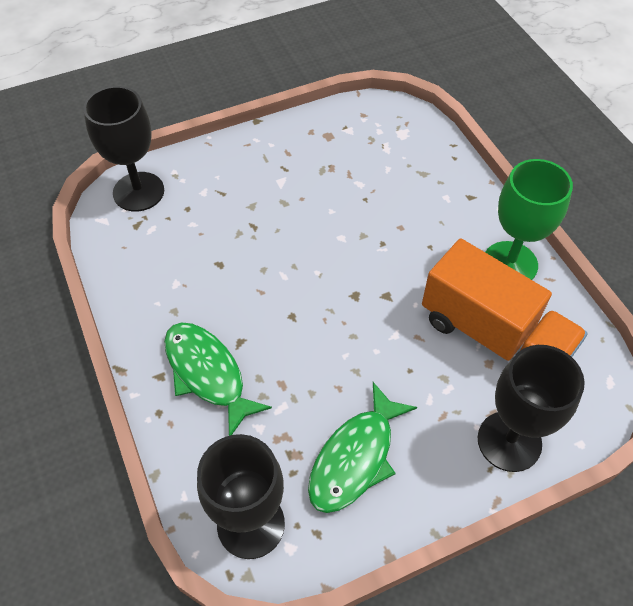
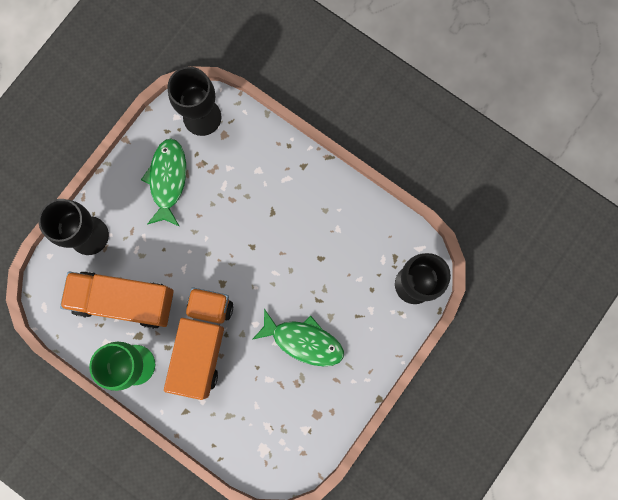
camera: 150 degrees right, 25 degrees up
green fish [164,322,272,436] -> green fish moved to [252,309,344,366]
none -> orange truck [164,287,233,400]

